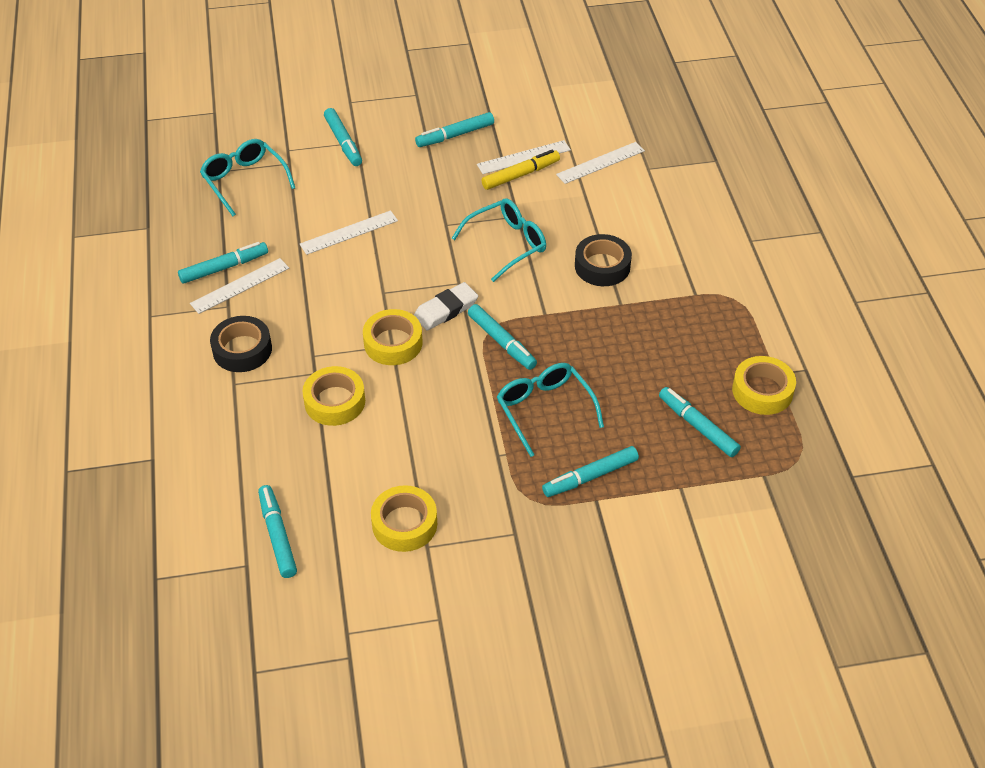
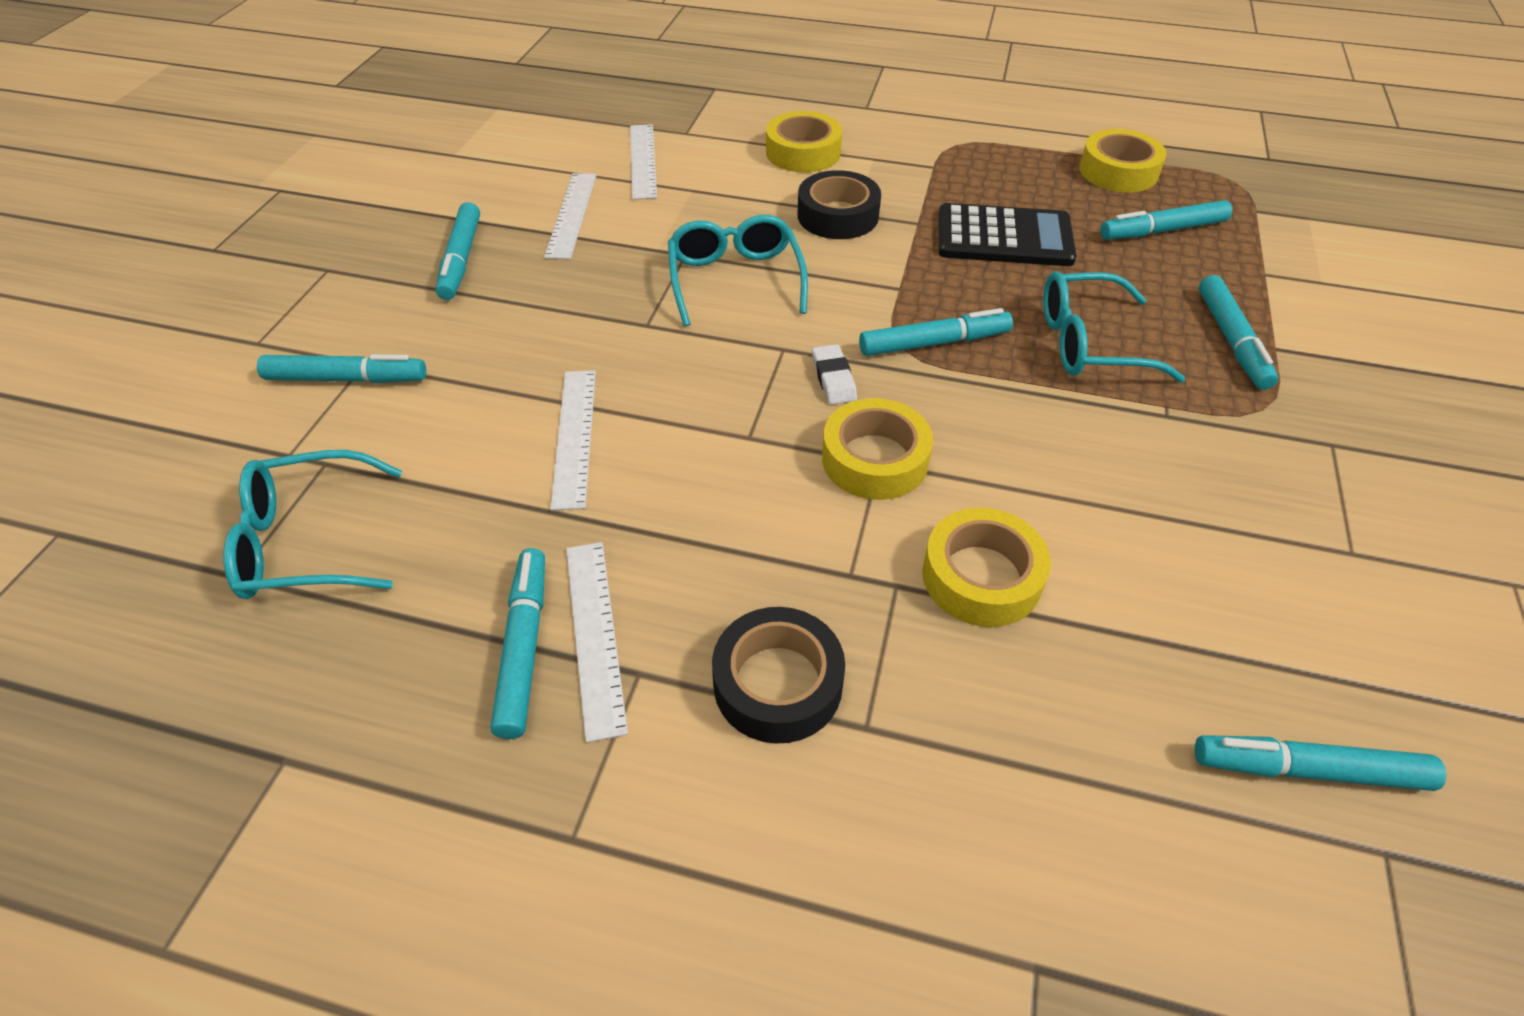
camera: 65 degrees left, 0 degrees up
yellow tape [371,485,437,552] -> yellow tape moved to [766,111,842,172]
white eraser [414,282,478,331] -> white eraser [812,344,857,405], size x0.66
yellow marker [482,150,560,190] -> none
none -> black calculator [939,203,1077,266]

